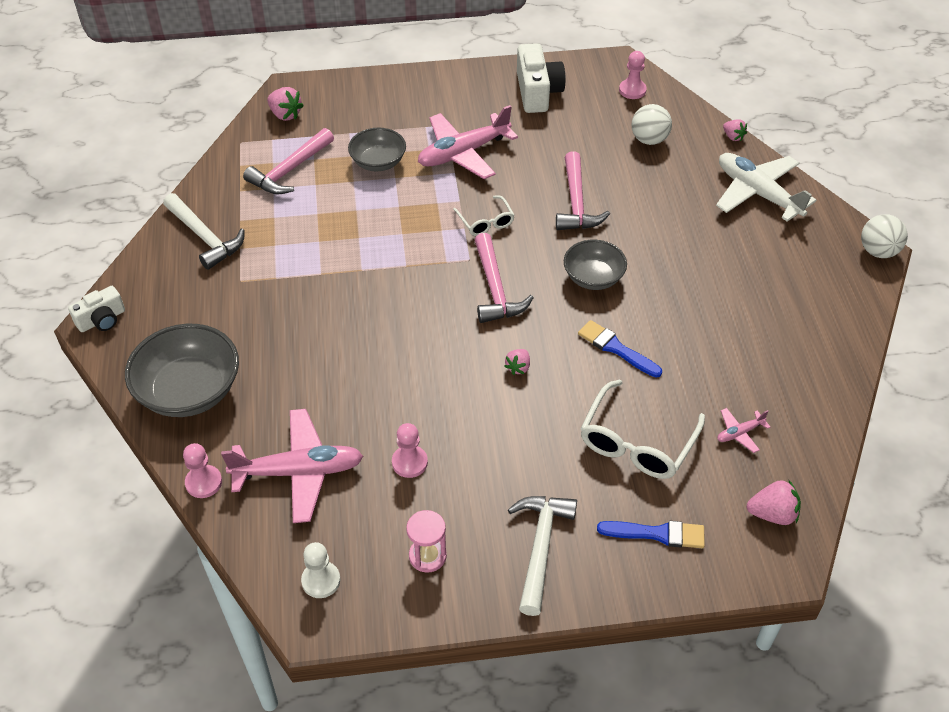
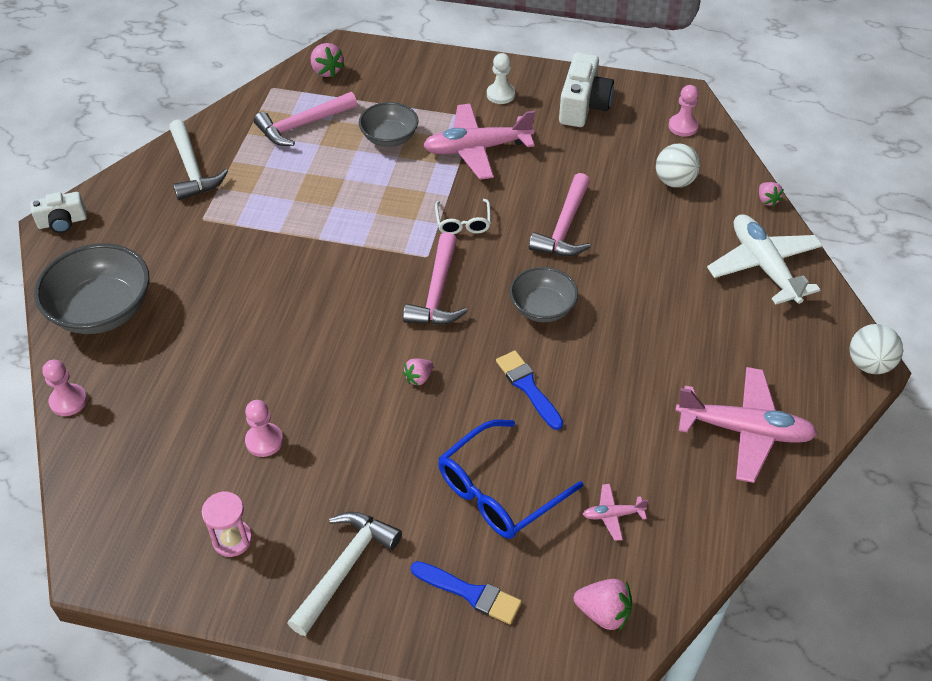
camera: 20 degrees right, 0 degrees up
pink plane [221,409,363,523] -> pink plane moved to [675,367,818,483]
white pawn [301,542,340,598] -> white pawn moved to [487,53,515,104]
white glasses [580,379,705,479] -> blue glasses [438,419,583,539]

